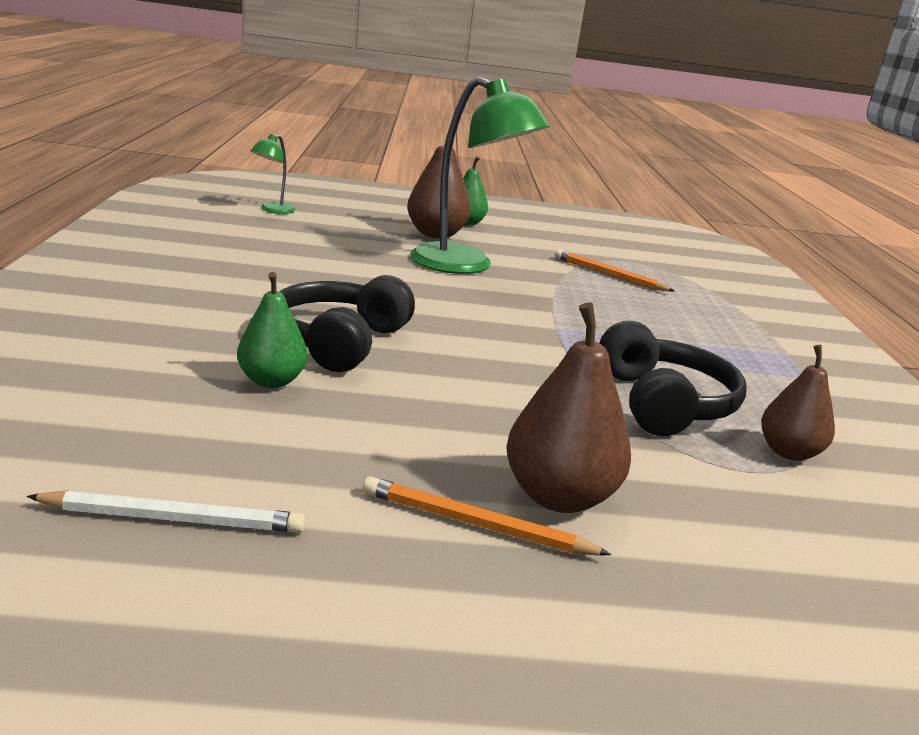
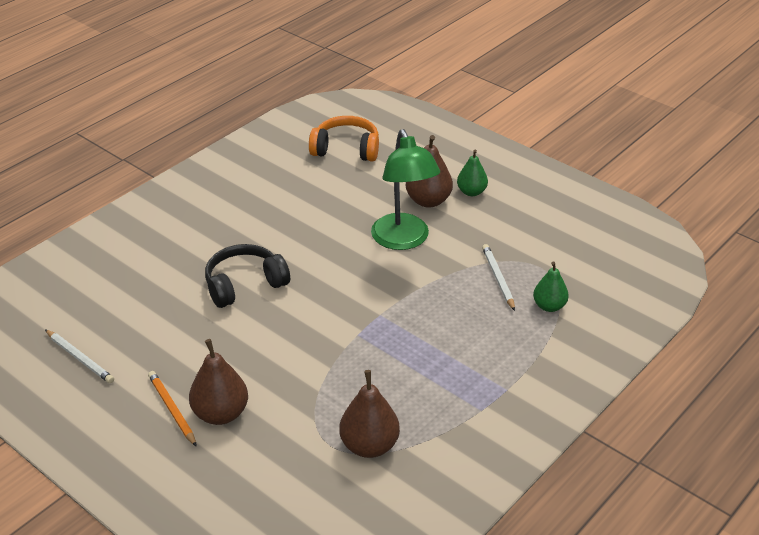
camera: 45 degrees right, 15 degrees up
green pear [237,272,307,388] -> green pear moved to [533,261,569,312]
green lamp [251,134,296,214] -> orange headphones [309,116,379,162]
orange pencil [555,249,674,292] -> white pencil [482,244,515,311]
black headphones [599,321,747,436] -> none
brown pear [761,345,835,461] -> brown pear [339,370,400,458], size x1.51

